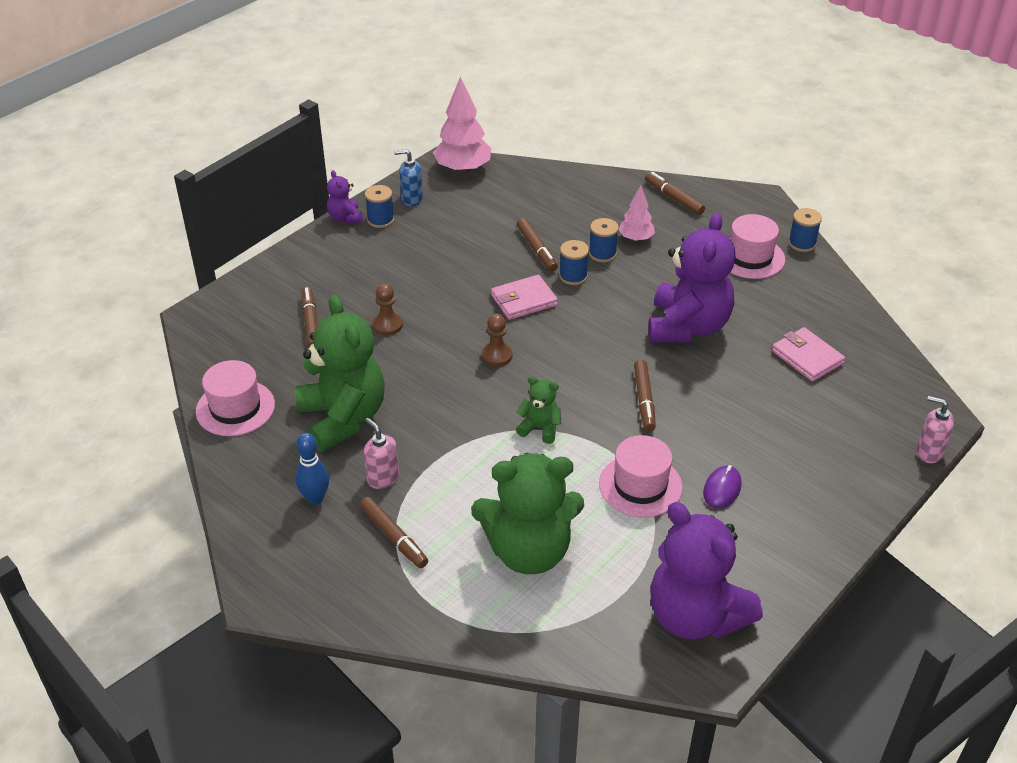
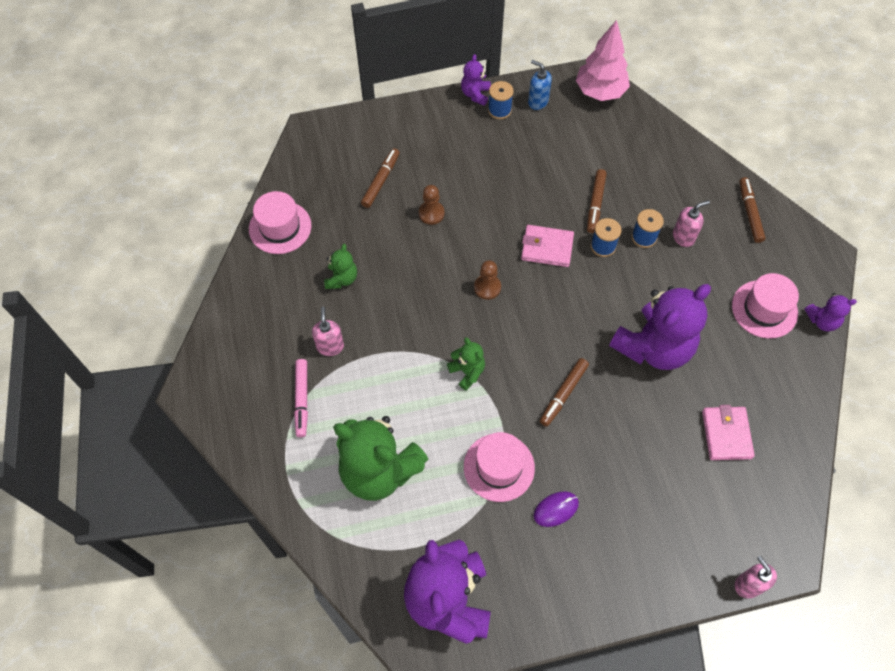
camera: 35 degrees right, 20 degrees up
green teddy bear [295,295,385,452] -> green teddy bear [324,244,357,289], size x0.46
blue bowling pin [295,433,329,504] -> none
brown marker [360,497,428,568] -> pink marker [294,359,308,437]
pink tree [619,186,655,242] -> pink soap dispenser [673,200,710,247]
blue spool [788,208,822,252] -> purple teddy bear [804,293,857,331]

